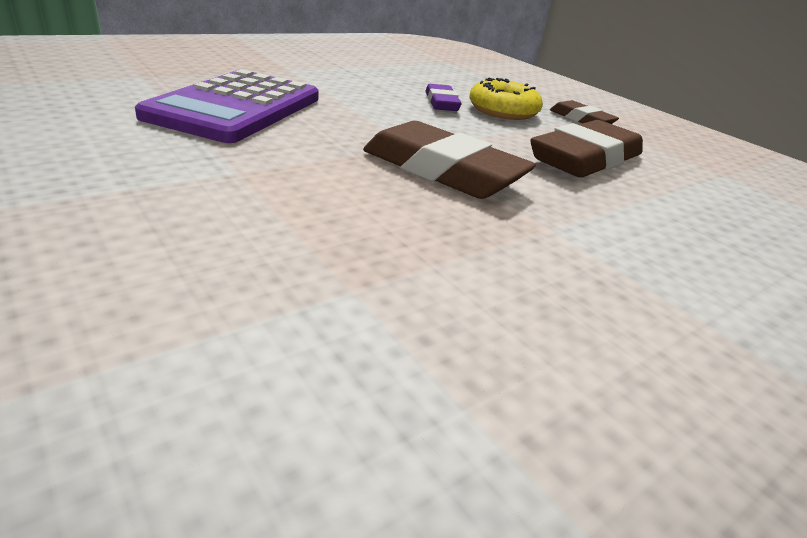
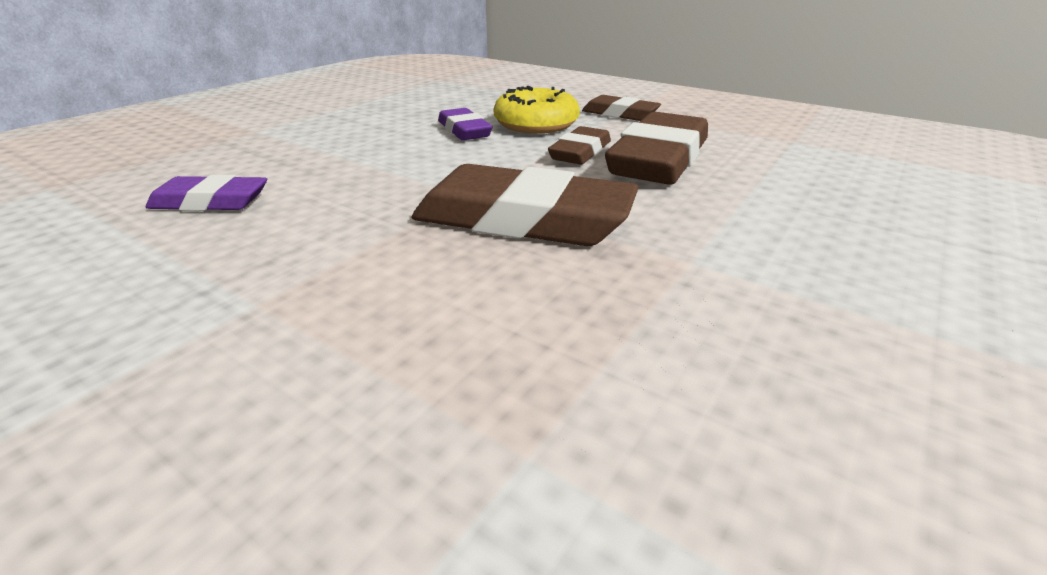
camera: 15 degrees left, 0 degrees up
purple calculator [135,69,319,143] -> purple eraser [146,175,267,211]
none -> brown eraser [548,126,611,164]

